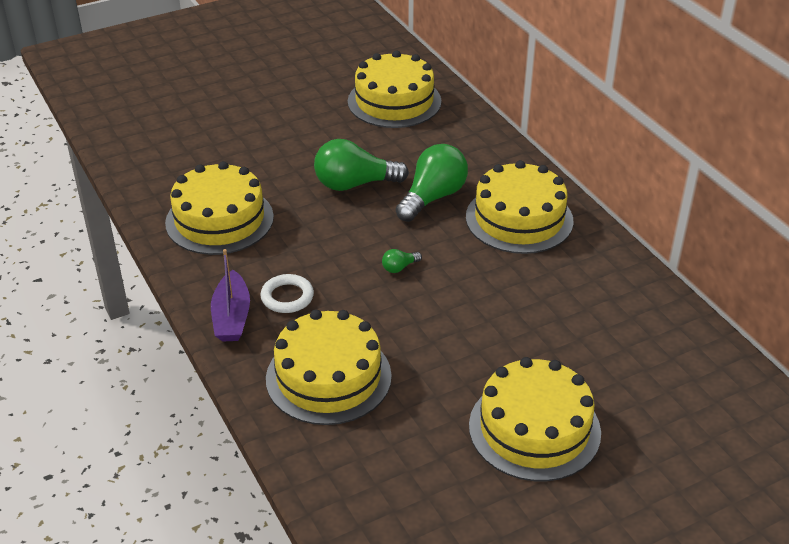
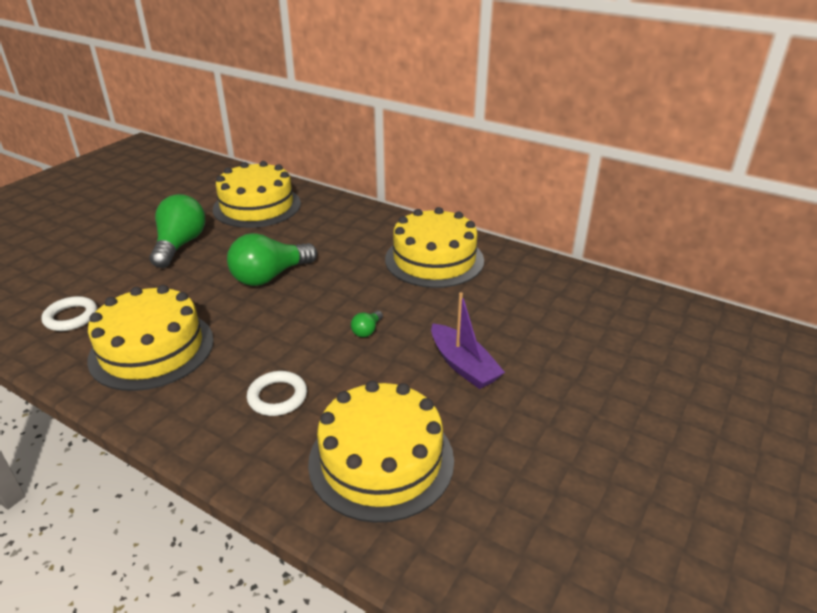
camera: 30 degrees left, 5 degrees down
purple boat [211,249,250,342] -> purple boat moved to [431,292,505,389]
green light bulb [396,144,468,222] -> green light bulb moved to [149,194,205,268]
yellow cake [469,357,601,481] -> none
none -> white ring [41,296,97,331]

